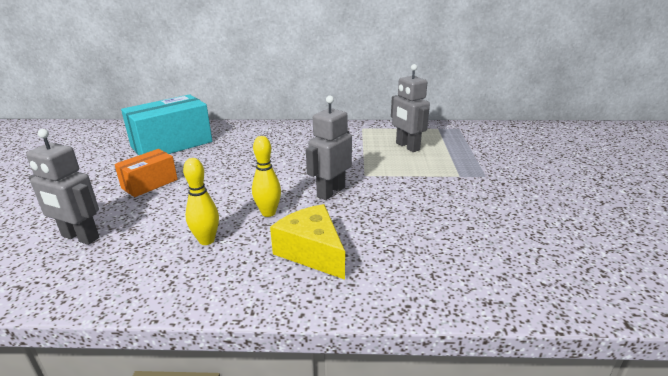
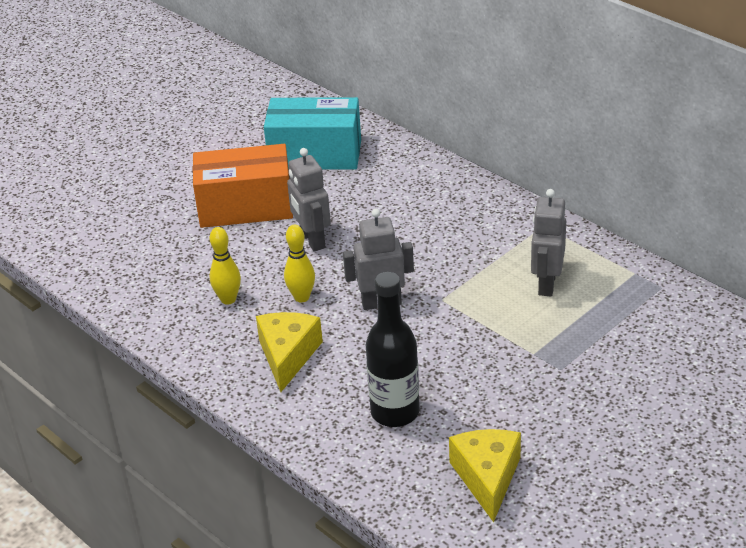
camera: 45 degrees right, 10 degrees up
grey robot [26,129,99,245] -> grey robot moved to [287,148,331,252]
orange box [114,149,178,197] -> orange box [193,144,293,228], size x1.76
none -> black bottle [366,272,420,427]
none -> yellow cheese [449,429,521,522]

